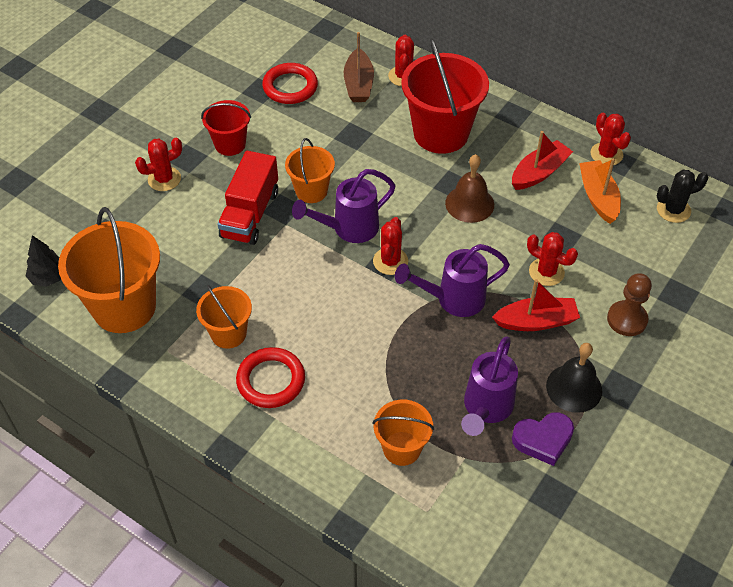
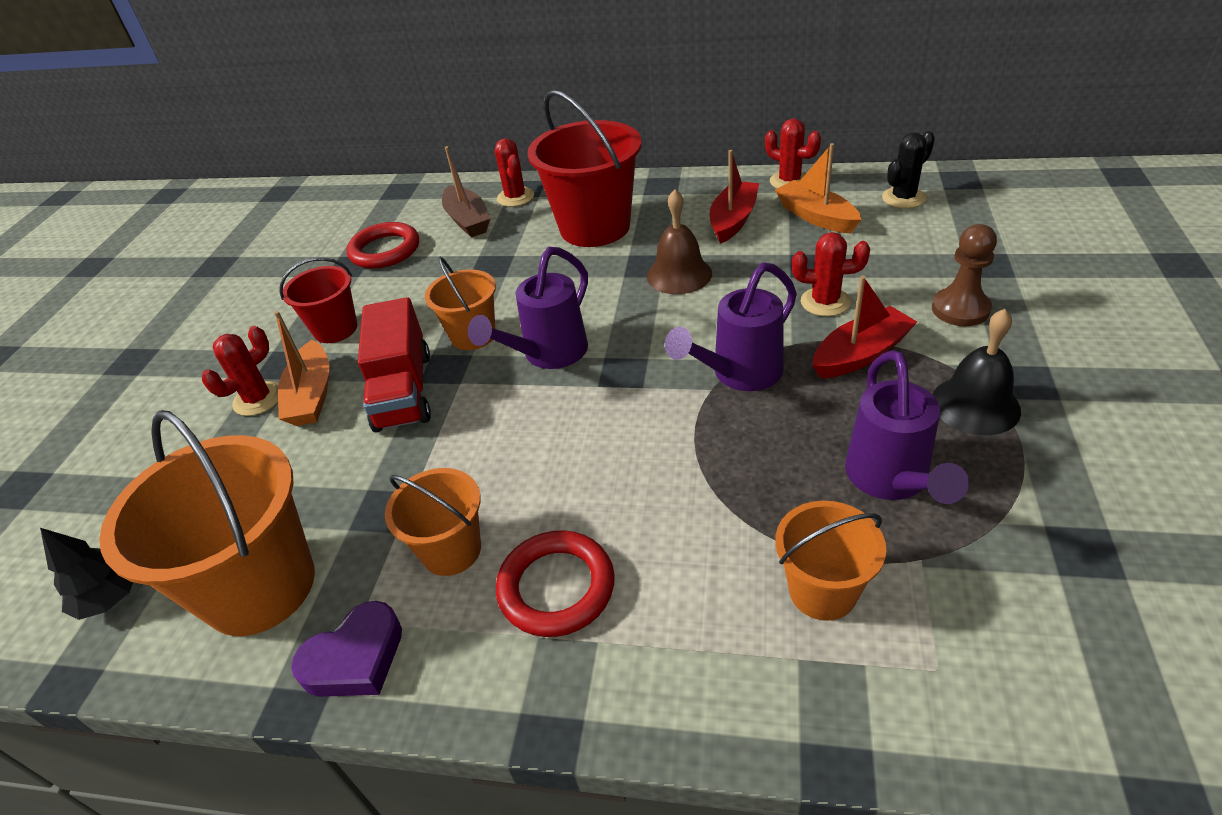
camera: 20 degrees left, 10 degrees down
red cactus [373,217,408,275] -> none
purple heart [512,412,574,466] -> purple heart moved to [291,601,402,697]
none -> orange boat [274,311,329,426]

